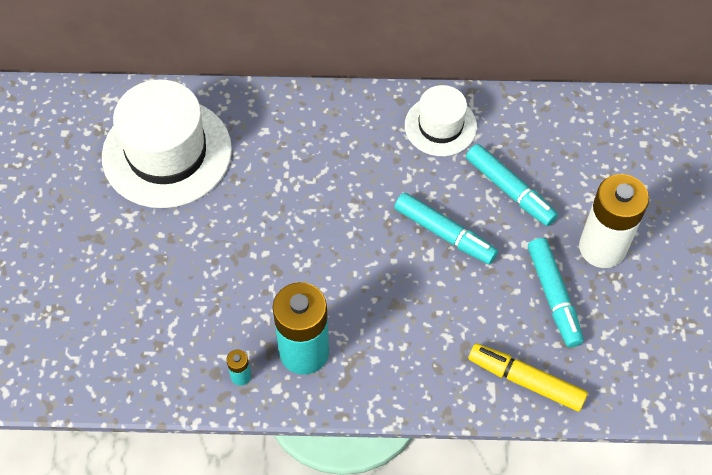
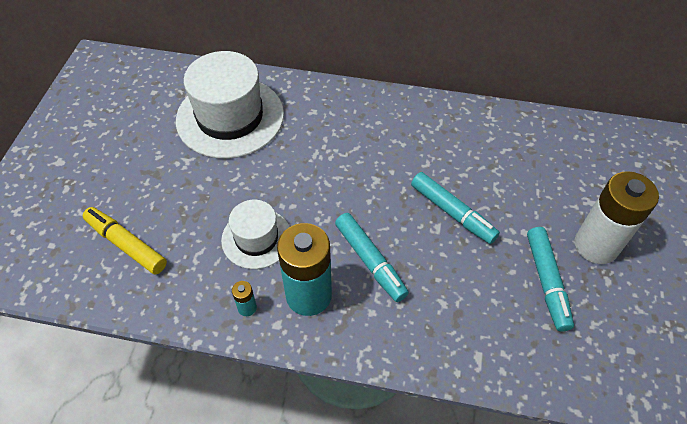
camera: 10 degrees right, 5 degrees down
white hat [405,85,477,156] -> white hat moved to [221,200,290,269]
turquoise marker [466,144,558,226] -> turquoise marker moved to [335,213,409,302]
yellow marker [469,343,588,411] -> yellow marker moved to [83,207,167,274]

